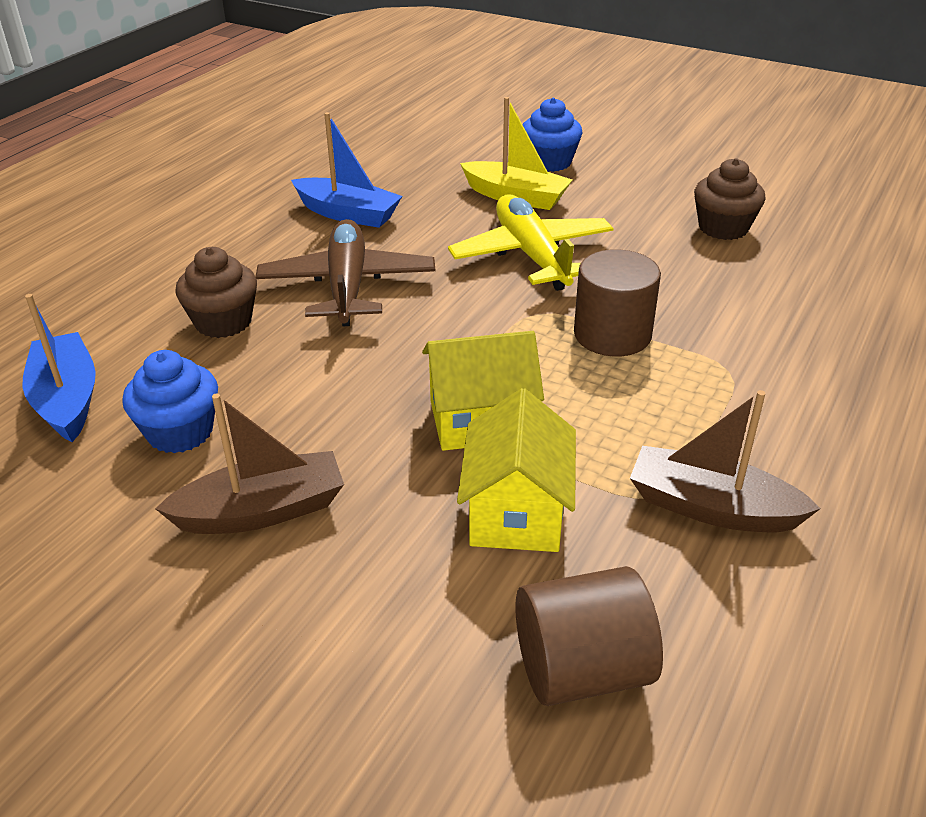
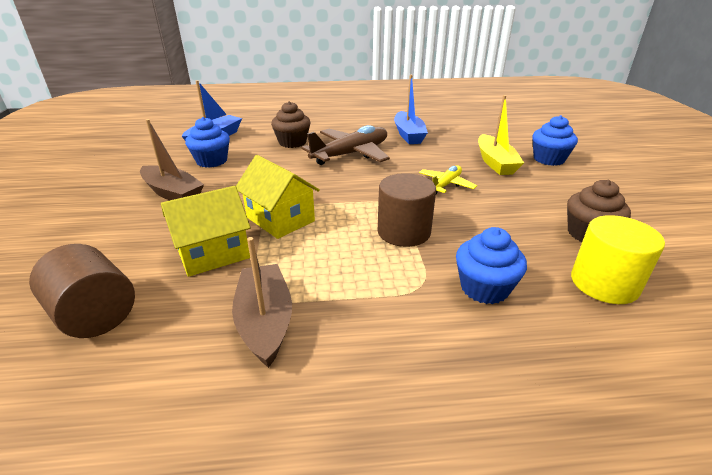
camera: 55 degrees right, 5 degrees down
yellow plane [448,195,614,291] -> yellow plane [419,165,477,194], size x0.55
none -> blue cupcake [456,227,527,304]
none -> yellow cylinder [571,215,665,304]

